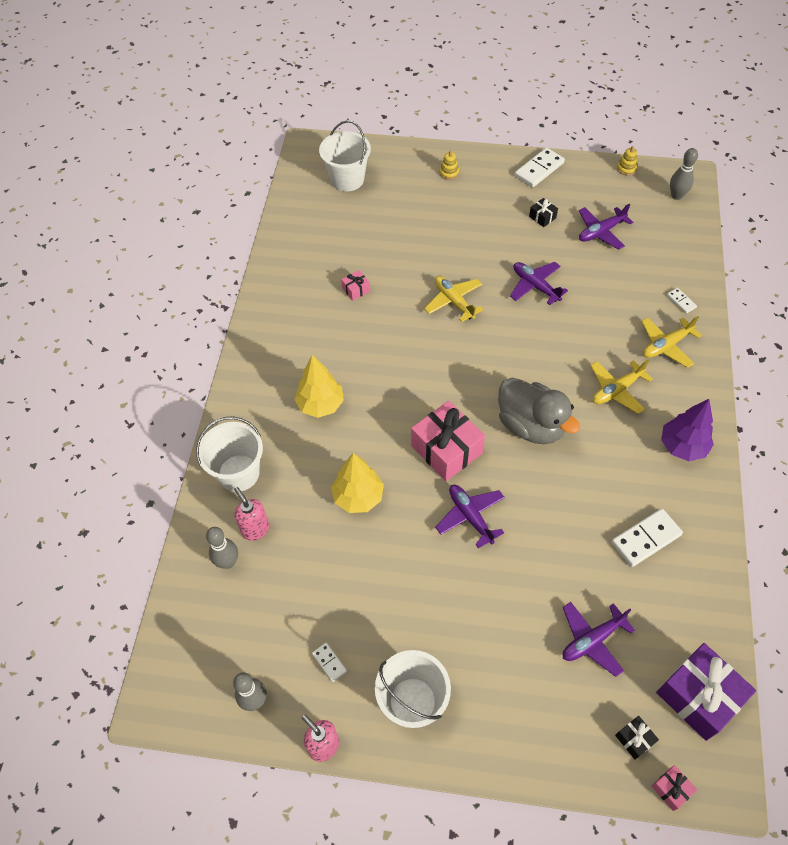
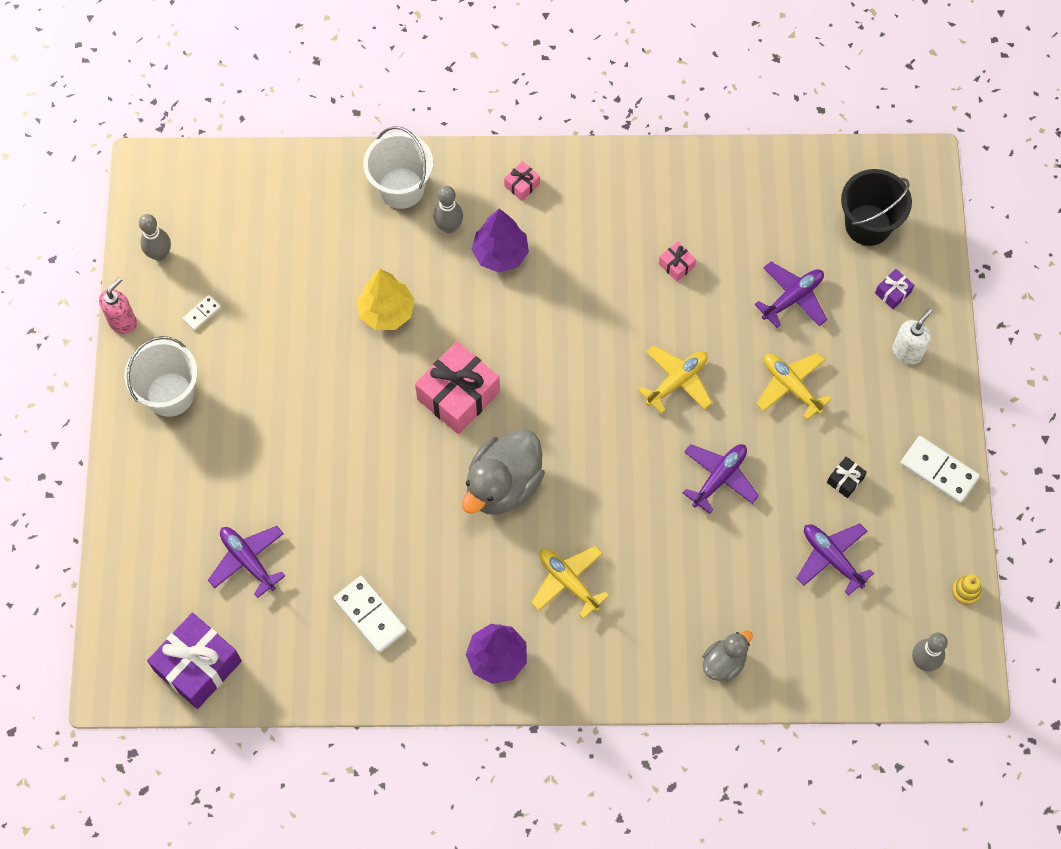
camera: 80 degrees right, 10 degrees up
grey bowling pin [206,527,238,569] -> grey bowling pin moved to [434,186,463,233]
pink soap dispenser [234,487,269,541] -> none
yellow tree [294,355,344,418] -> purple tree [472,209,529,273]
white bucket [319,120,371,192] -> black bucket [841,169,912,246]
purple plane [435,485,505,548] -> purple plane moved to [754,262,827,328]
yellow stacking toy [440,150,459,180] -> white soap dispenser [892,308,932,365]
black gift [615,716,659,760] -> none
yellow plane [641,316,702,368] -> yellow plane moved to [756,353,832,420]
pink gift [651,765,697,811] -> pink gift moved to [504,161,540,201]
white domino [667,288,697,314] -> grey duck [703,630,753,682]
none -> purple gift [875,269,914,309]

